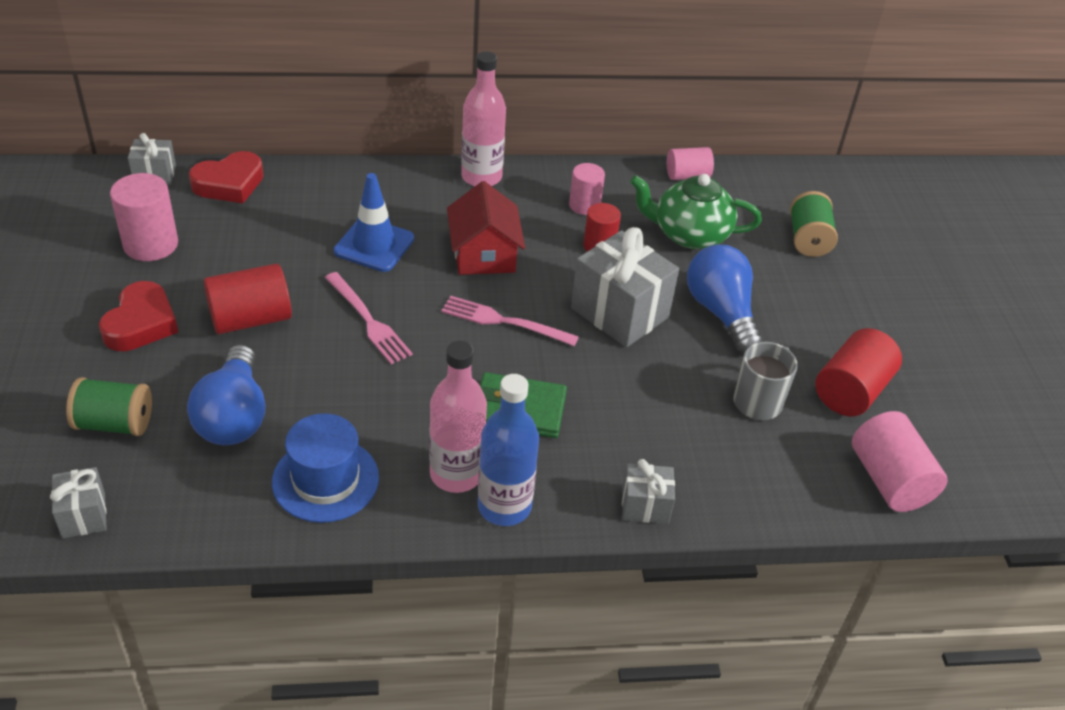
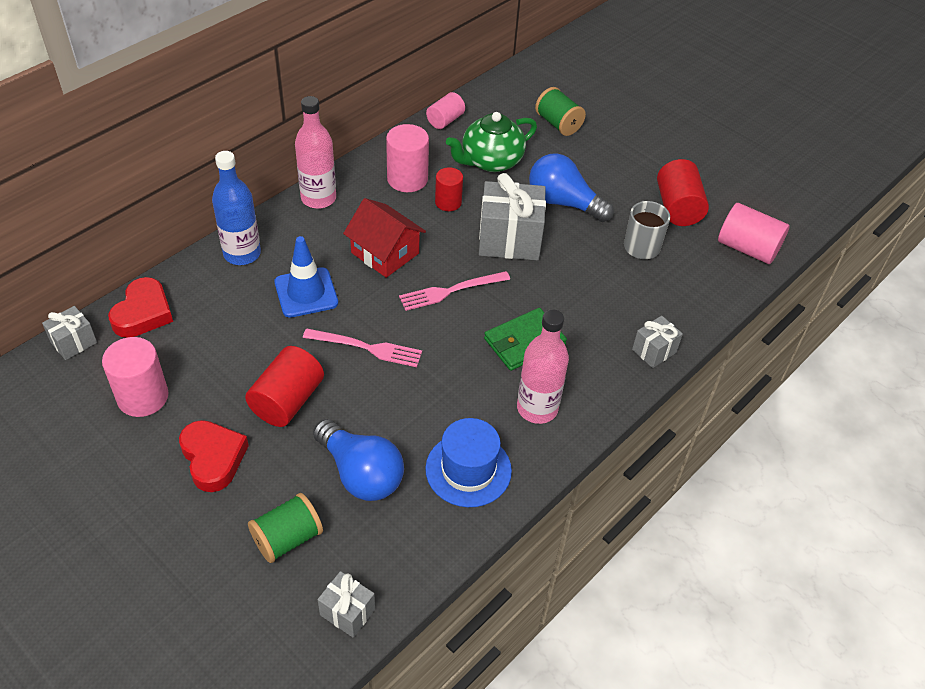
camera: 40 degrees left, 5 degrees up
blue bottle [478,374,539,526] -> blue bottle moved to [212,151,261,265]
pink cylinder [569,163,605,215] -> pink cylinder [386,124,429,192], size x1.56

